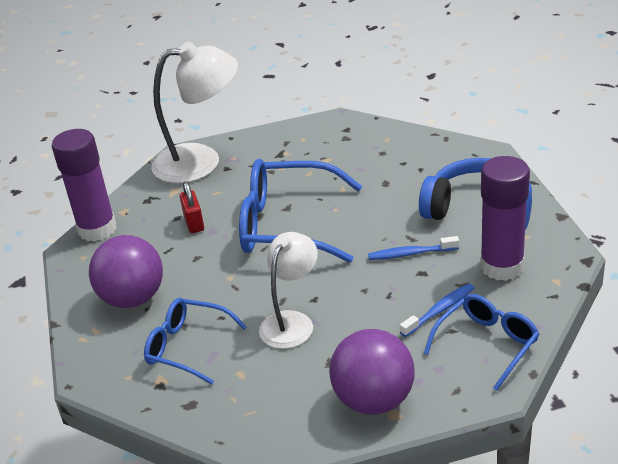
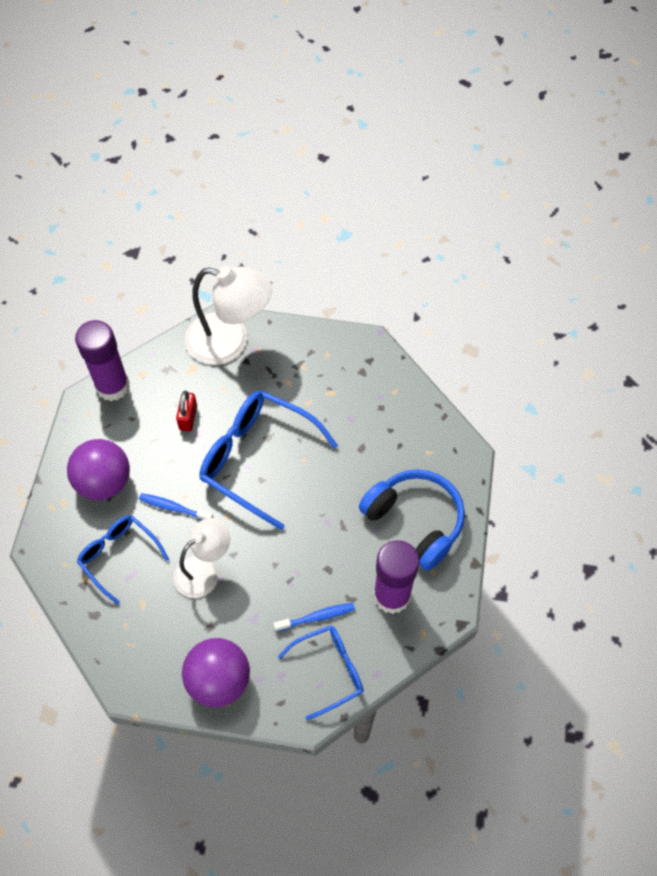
camera: 20 degrees right, 25 degrees up
blue toothbrush [368,236,459,260] -> blue toothbrush moved to [139,493,214,520]

